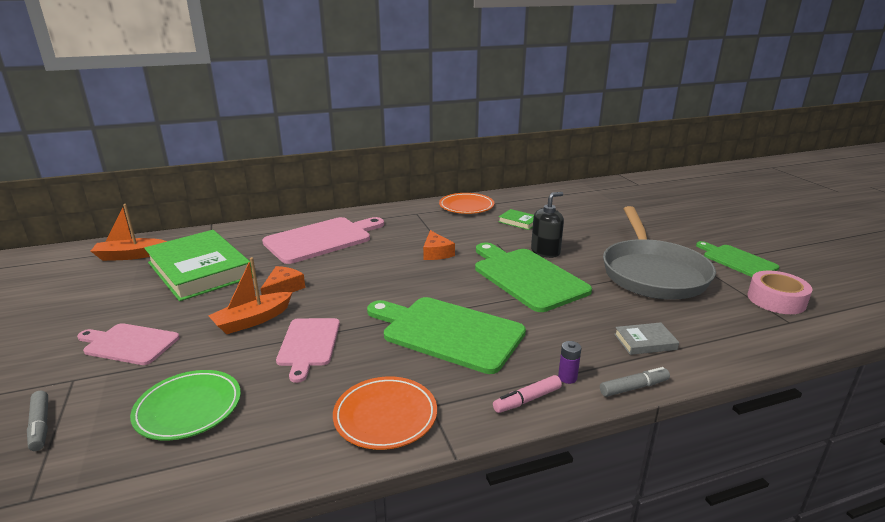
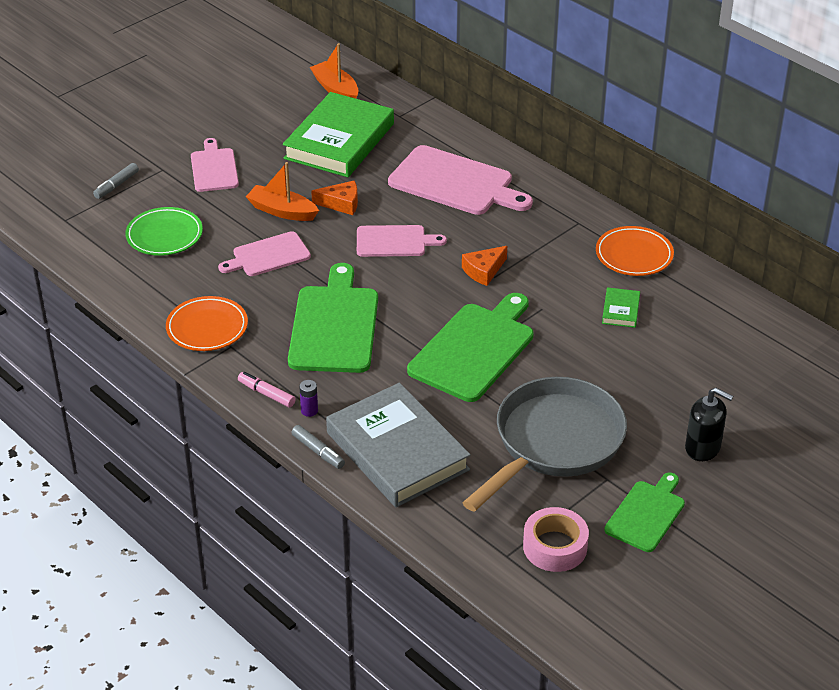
camera: 65 degrees right, 15 degrees up
black soap dispenser [531,192,564,258] -> black soap dispenser moved to [685,388,733,461]
grey pan [603,206,716,300] -> grey pan turned 150 degrees clockwise [462,377,627,512]
grey book [614,322,679,355] -> grey book [326,383,471,507], size x2.44
none -> pink cutting board [357,225,447,257]

